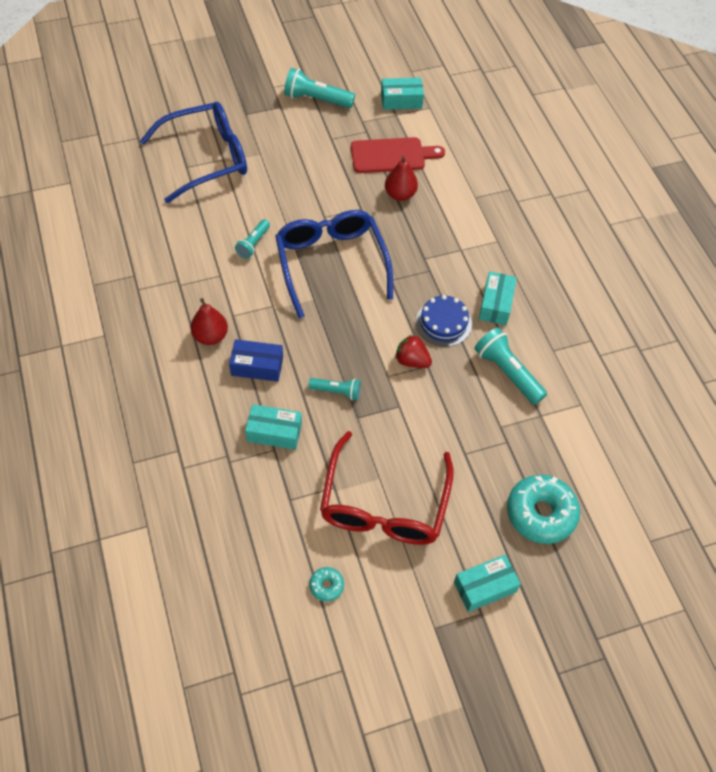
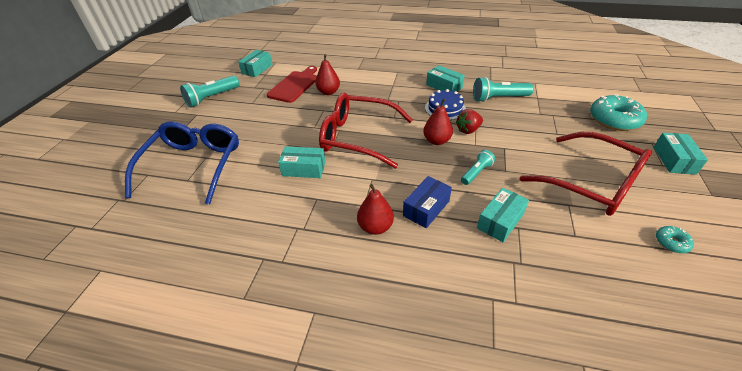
camera: 55 degrees left, 15 degrees down
turquoise flashlight [235,219,270,259] -> turquoise box [278,146,326,178]
blue glasses [275,210,393,318] -> red glasses [319,93,413,169]
none -> red pear [423,99,453,145]

